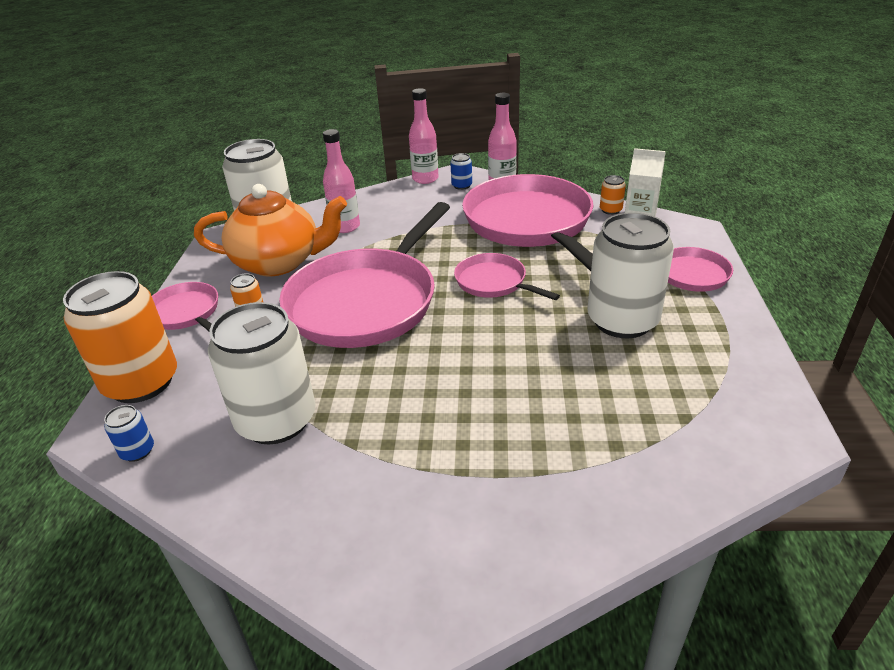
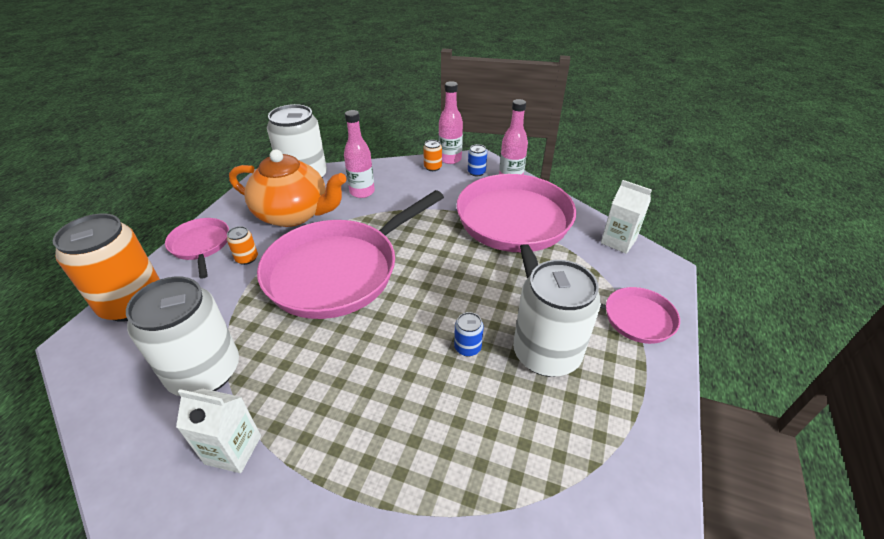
camera: 15 degrees right, 5 degrees up
blue can [104,405,154,462] -> blue can moved to [454,312,484,357]
pink pan [454,253,560,300] -> none
orange can [600,175,626,215] -> orange can moved to [423,140,442,171]
none -> white carton [176,389,261,473]

